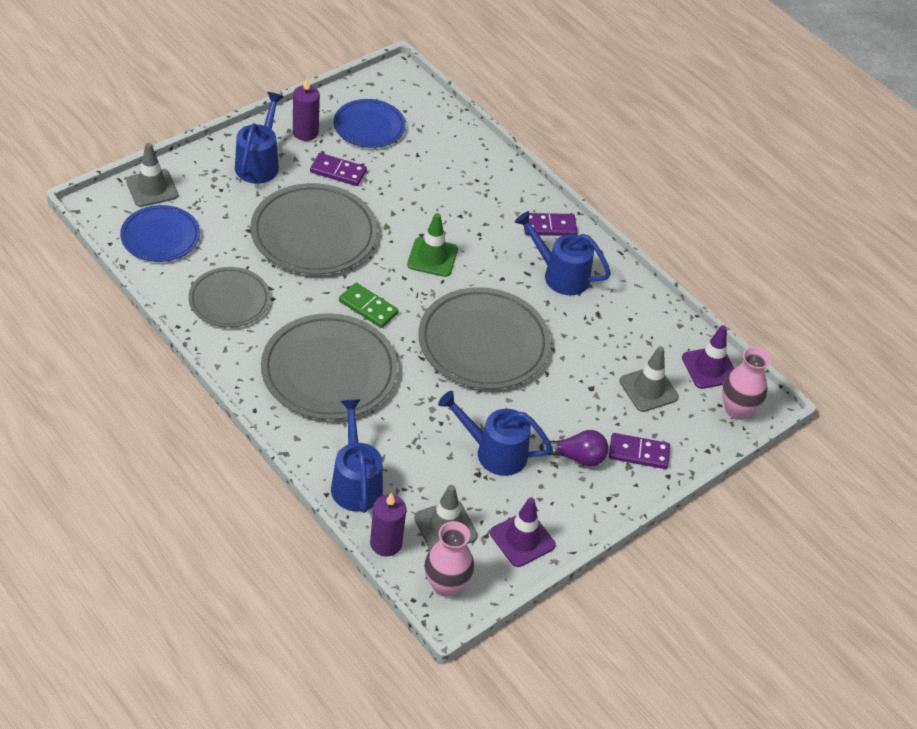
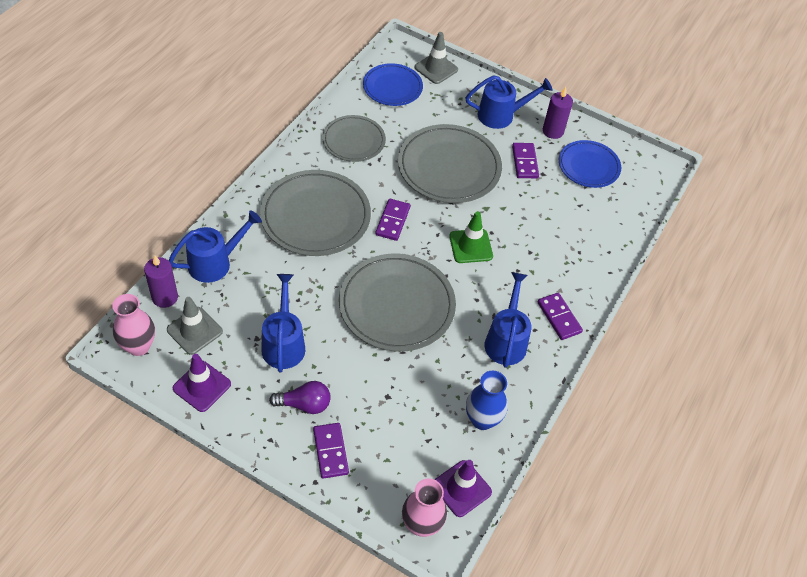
camera: 70 degrees right, 5 degrees up
green domino [339,283,399,328] -> purple domino [375,199,410,241]
purple light bulb [540,430,608,466] -> purple light bulb turned 75 degrees counterclockwise [269,381,331,414]
grey traffic cone [619,346,679,412] -> none
none -> blue vase [466,371,508,430]

